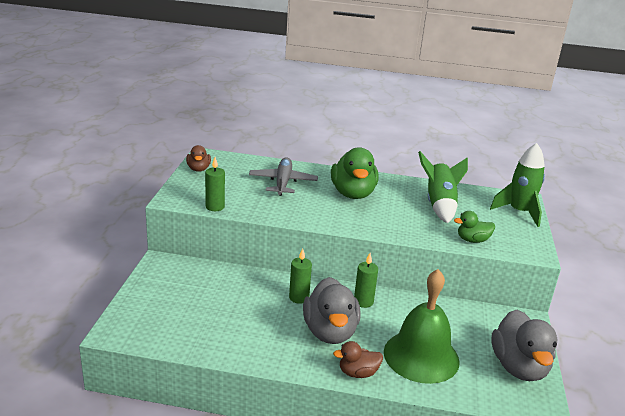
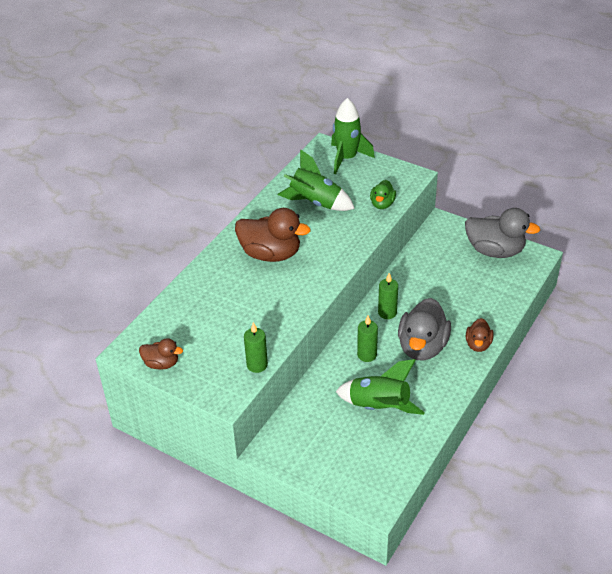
camera: 65 degrees left, 15 degrees up
grey plane [249,157,318,196] -> none
grey duck [303,277,361,344] -> grey duck turned 90 degrees clockwise [398,298,451,361]
green duck [331,147,379,199] -> brown duck [235,208,311,262]
green bell [384,269,460,384] -> none
none -> green rocket [335,359,425,415]

